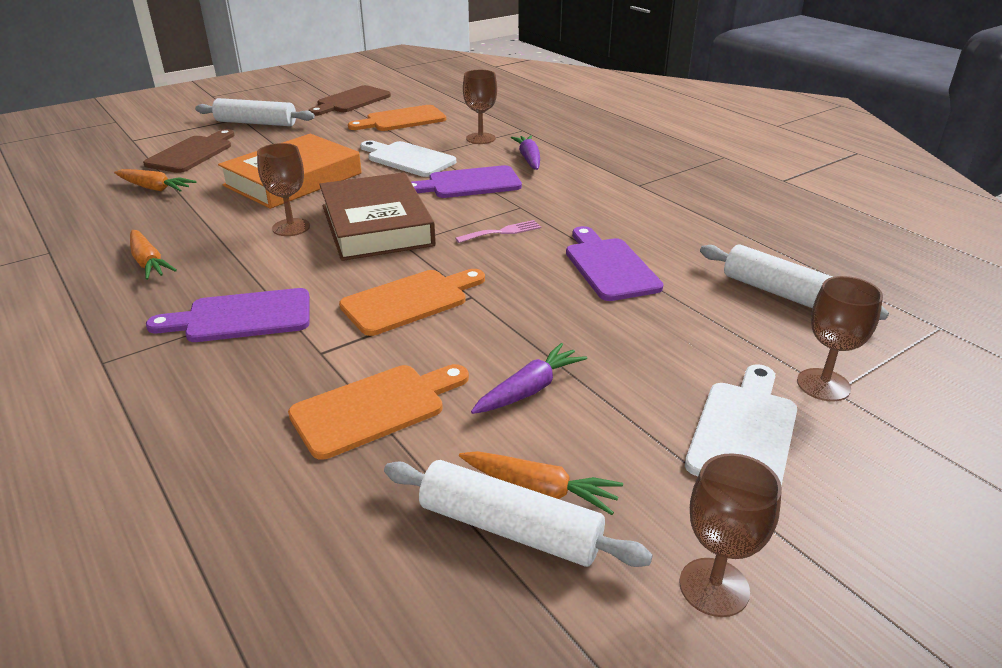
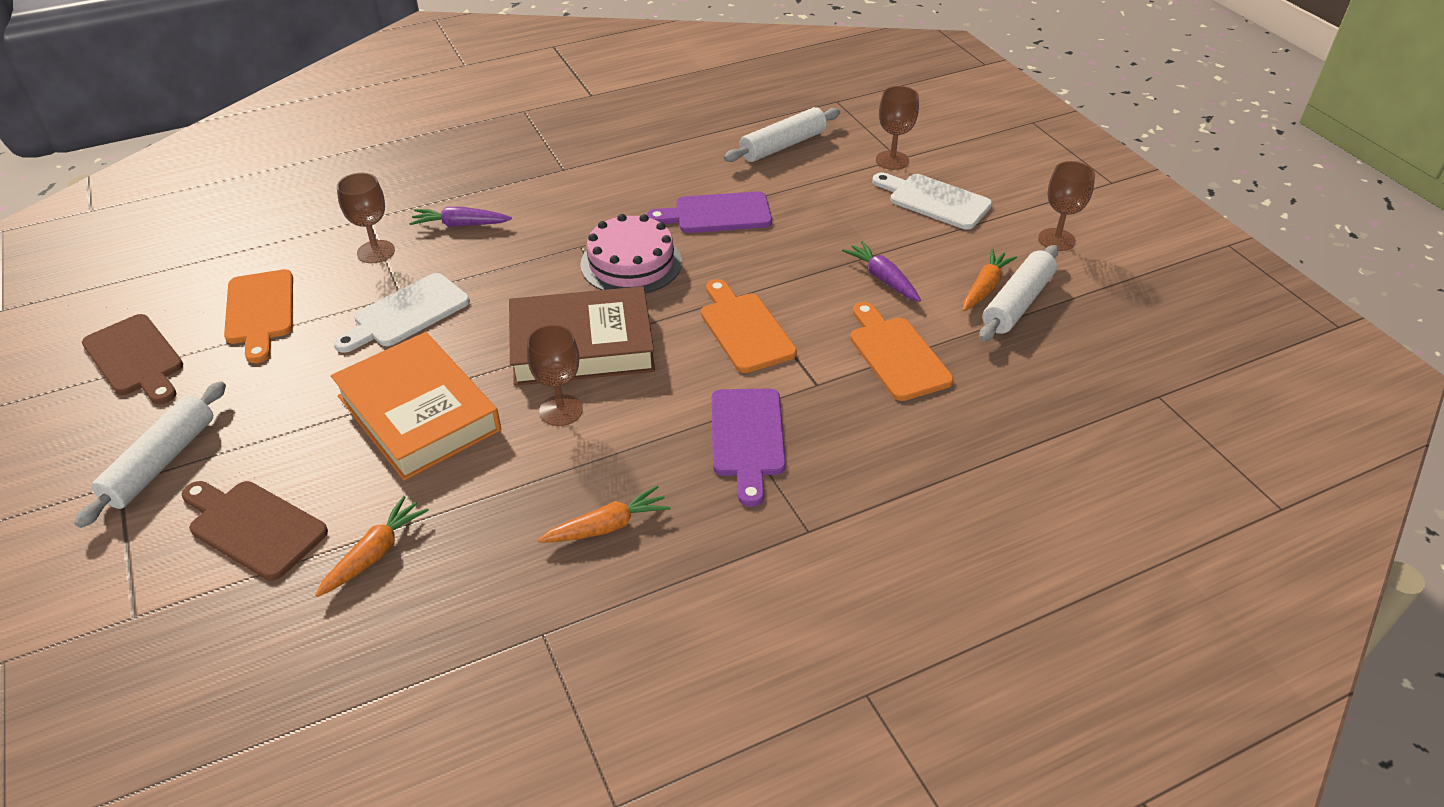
camera: 80 degrees left, 10 degrees up
purple cutting board [411,165,522,198] -> none
pink fork [455,220,541,243] -> pink cake [580,214,682,294]

